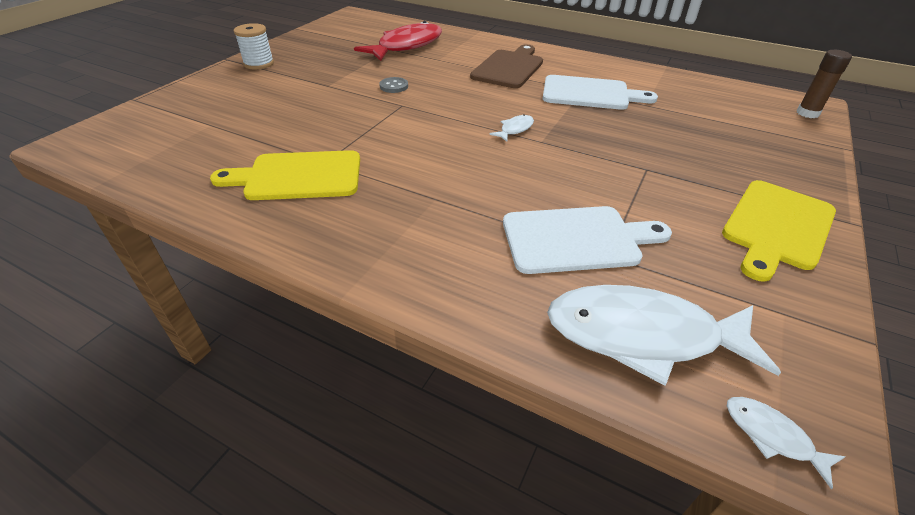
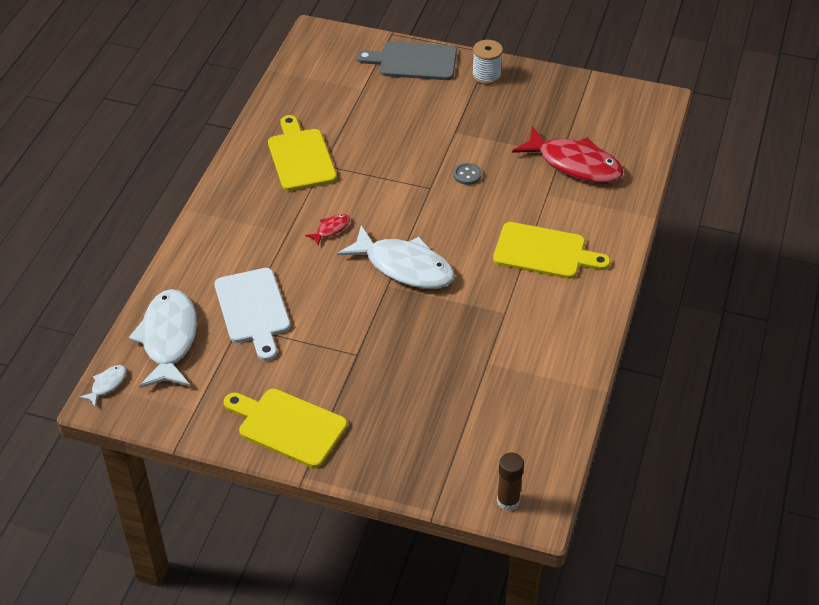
camera: 80 degrees right, 5 degrees up
brown cutting board [470,44,543,88] -> yellow cutting board [493,222,611,279]
white fish [489,114,534,142] -> white fish [337,225,455,289], size x2.35
white cutting board [543,75,658,110] -> none
none -> red fish [305,214,350,245]
none -> grey cutting board [356,41,457,80]

